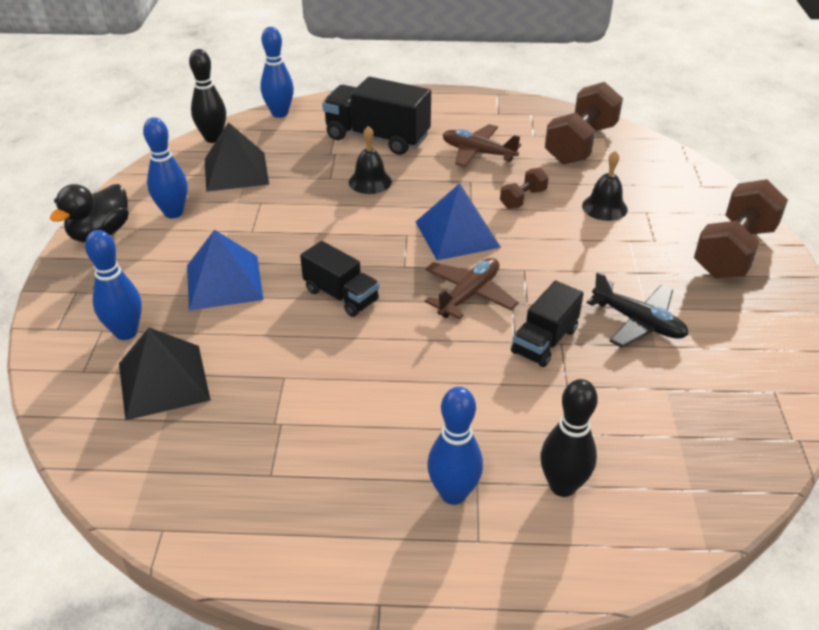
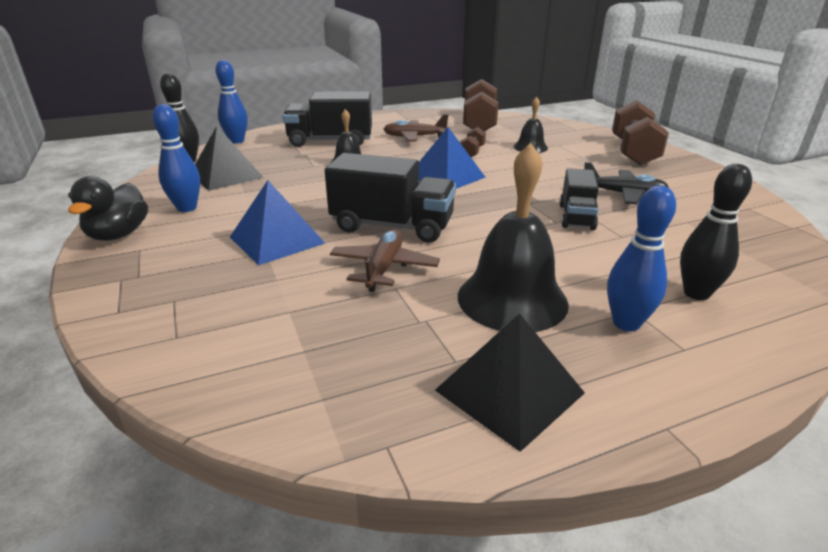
camera: 25 degrees left, 10 degrees down
blue bowling pin [85,230,142,340] -> none
black pyramid [119,328,211,421] -> black pyramid moved to [435,313,585,452]
black truck [300,241,379,317] -> black truck [325,153,456,243], size x1.63
brown plane [425,258,519,319] -> brown plane moved to [330,229,440,292]
none -> black bell [458,143,569,332]

